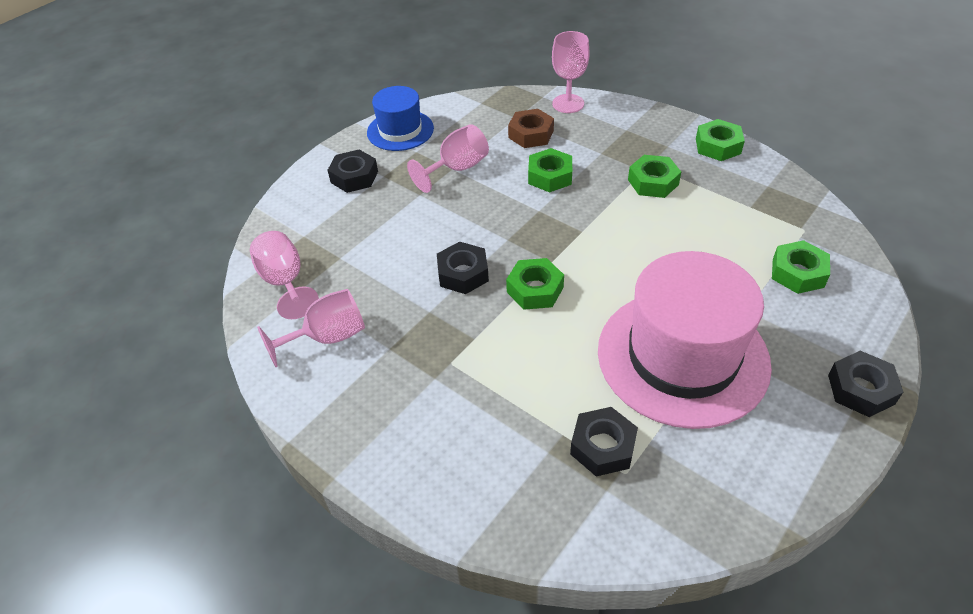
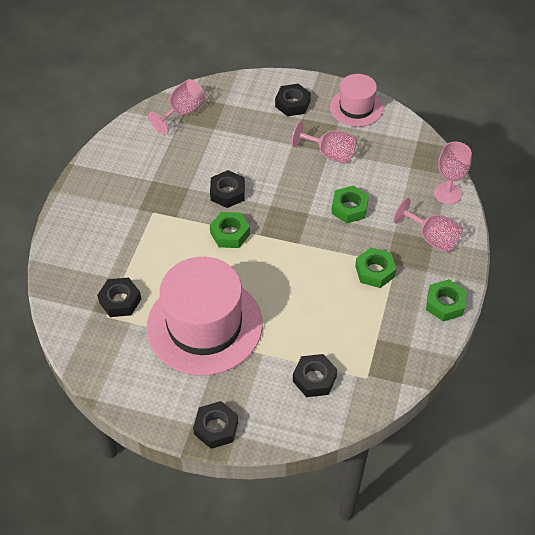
camera: 65 degrees right, 5 degrees up
pink goblet [257,289,365,367] -> pink goblet moved to [393,198,463,253]
blue hat [367,86,434,151] -> pink hat [330,74,383,127]
brown nut [508,109,554,148] -> none
green nut [772,240,830,294] -> black nut [293,354,337,397]

